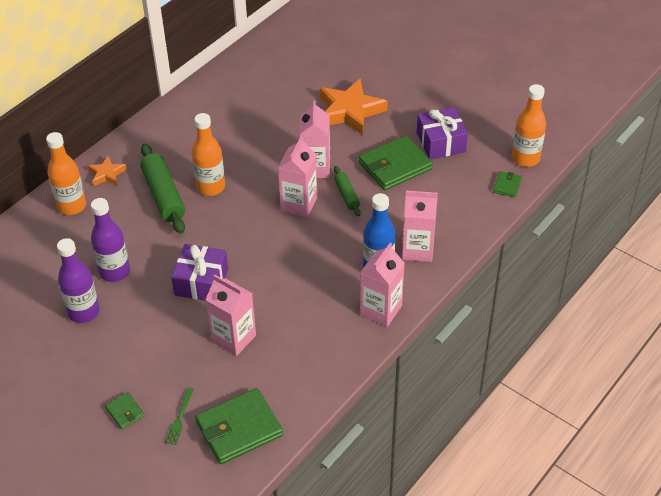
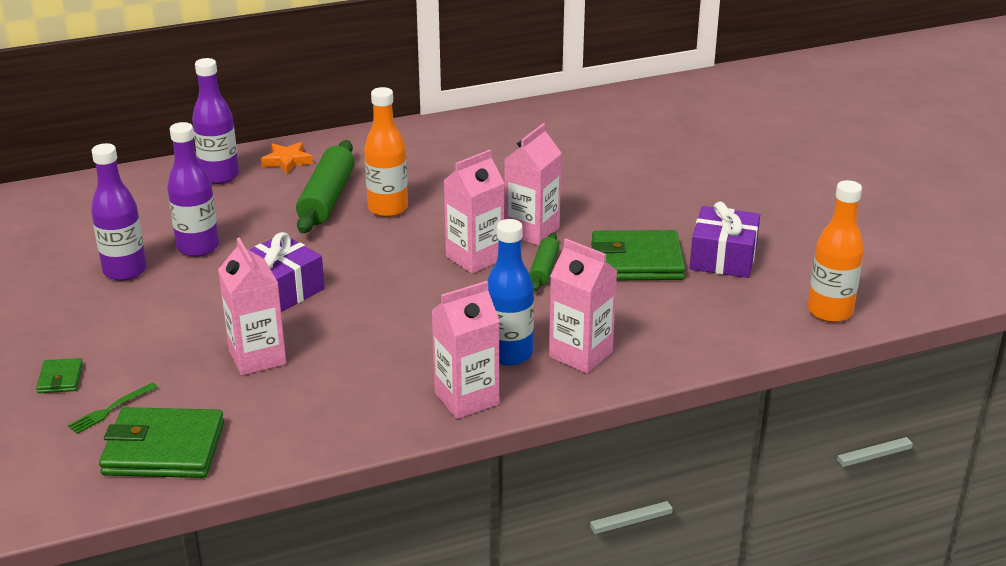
camera: 30 degrees right, 15 degrees down
orange bottle [46,132,86,215] -> purple bottle [192,58,239,184]
orange star [320,78,388,135] -> none
green wallet [493,171,522,197] -> none

